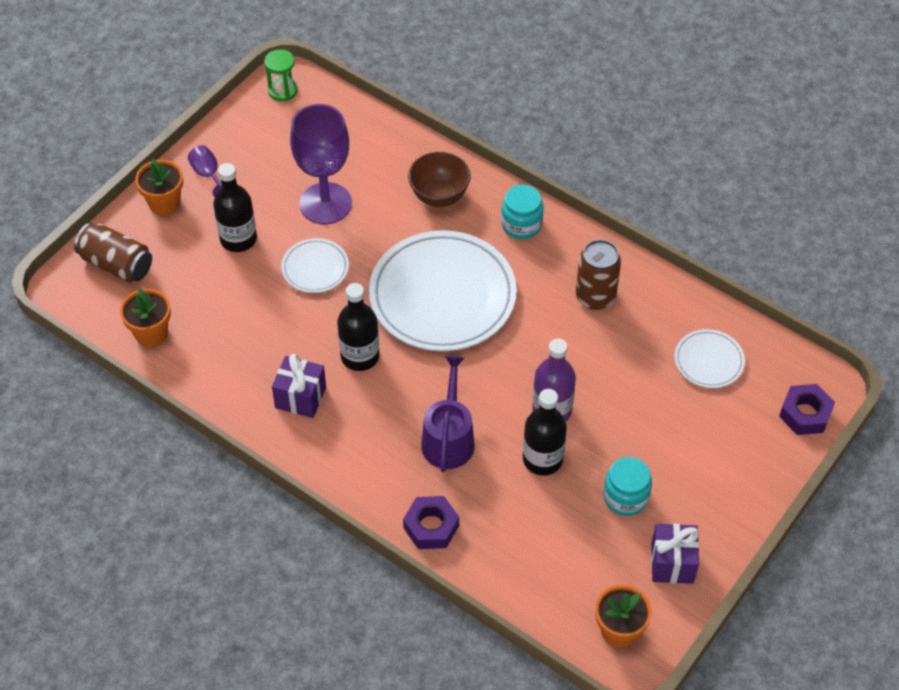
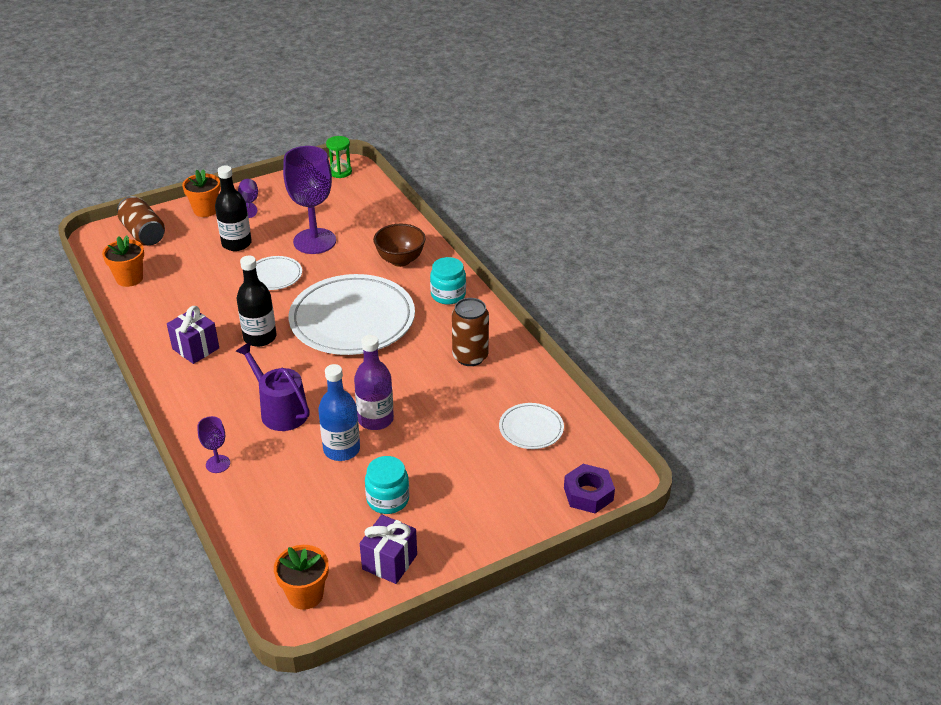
camera: 25 degrees right, 15 degrees down
purple nut [403,496,459,549] -> purple goblet [197,416,230,473]
purple watering can [421,356,475,472] -> purple watering can turned 75 degrees counterclockwise [236,342,310,431]
black bottle [523,389,567,476] -> blue bottle [318,364,360,461]

